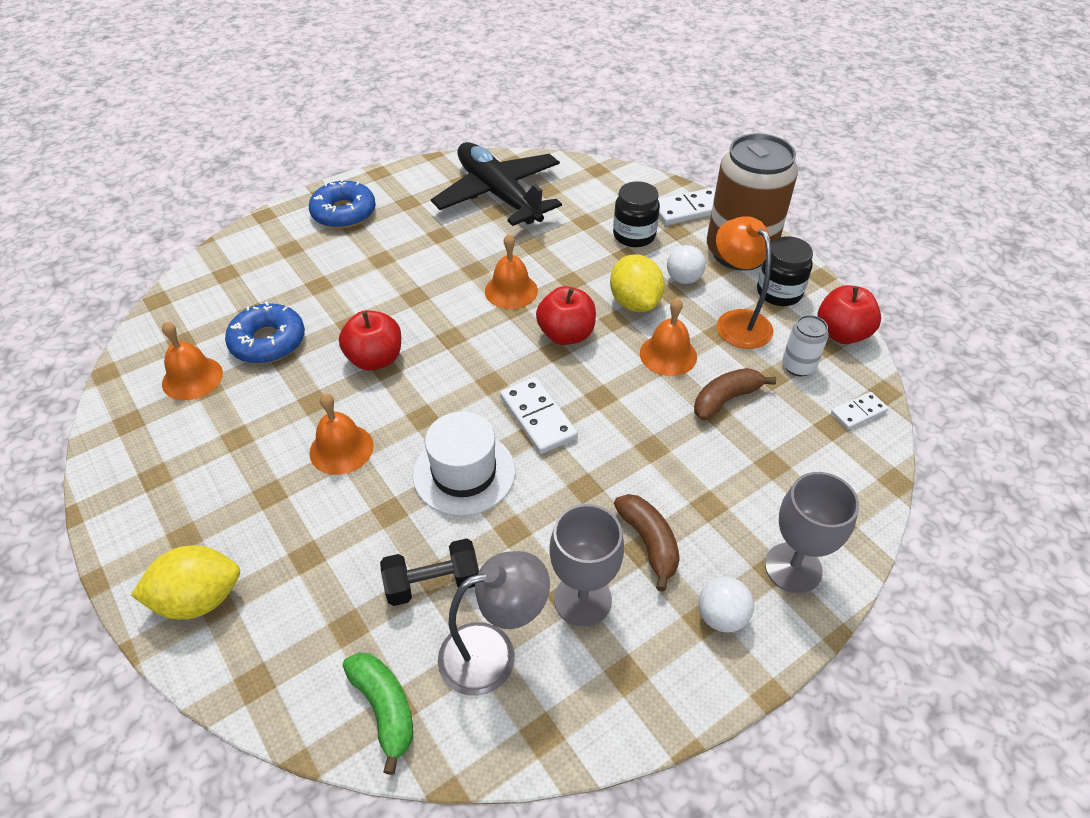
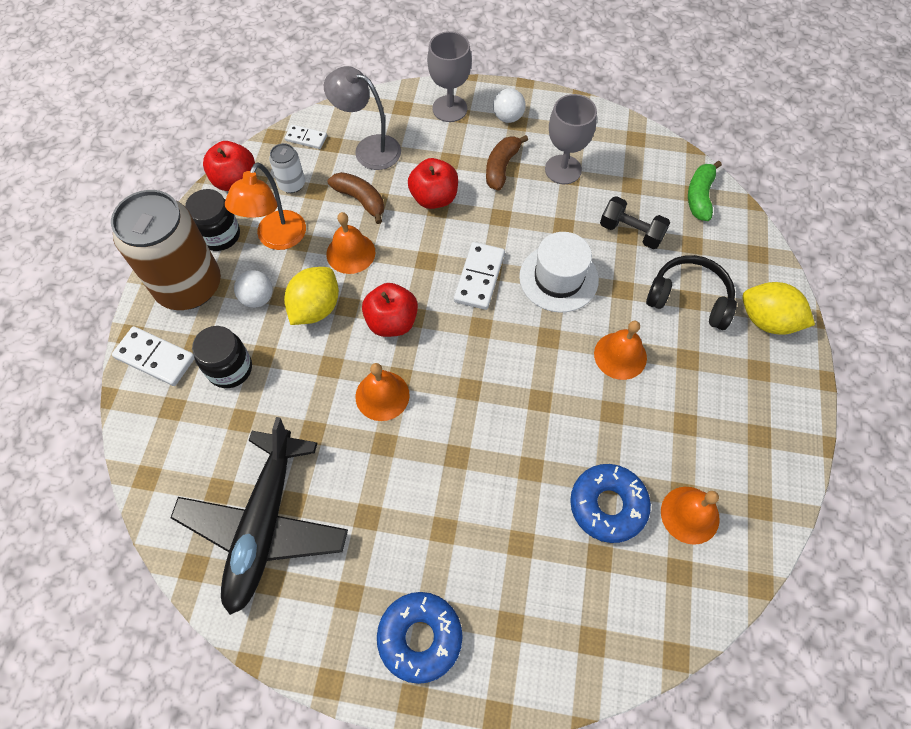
camera: 135 degrees left, 15 degrees up
red apple [339,310,401,371] -> red apple moved to [408,158,458,209]
grey lamp [438,551,550,696] -> grey lamp moved to [324,66,401,170]
brown banana [694,368,776,421] -> brown banana turned 150 degrees counterclockwise [328,172,384,224]
none -> black headphones [646,255,737,330]

